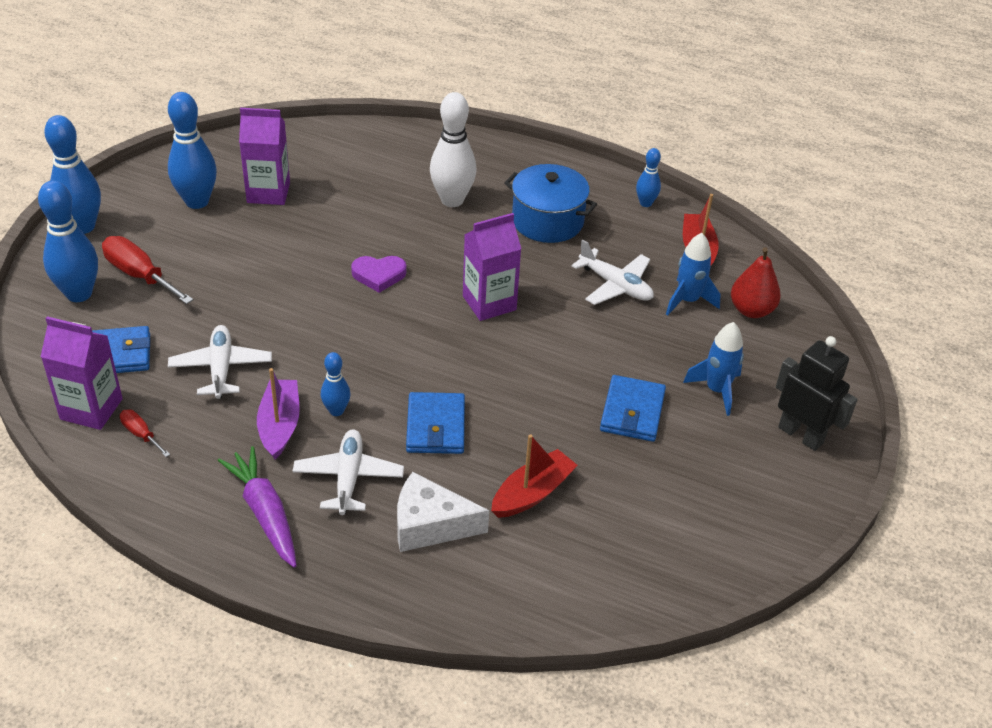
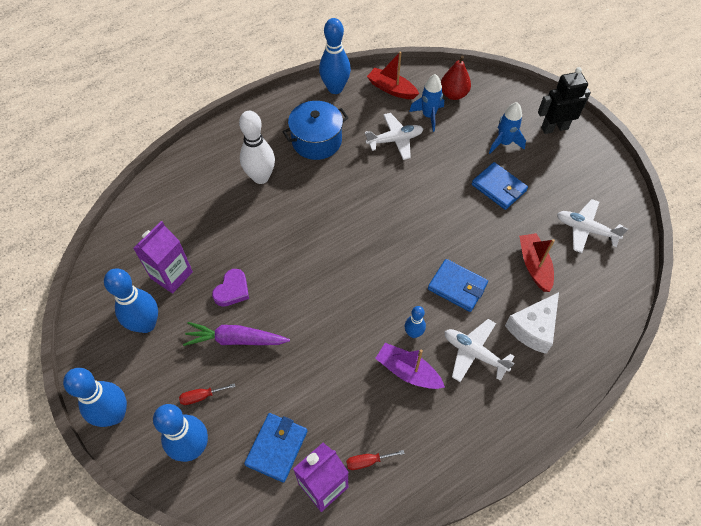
camera: 55 degrees left, 15 degrees up
red screwdriver [102,236,194,304] -> red screwdriver [179,383,236,405], size x0.53
white plane [168,325,272,399] -> white plane moved to [557,199,628,253]
purple carrot [218,446,297,568] -> purple carrot moved to [183,322,290,346]
purple heart [351,256,406,293] -> purple heart moved to [212,269,249,307]
purple carton [463,213,521,321] -> none
blue bowling pin [636,148,661,207] -> blue bowling pin [319,18,351,94], size x1.87

